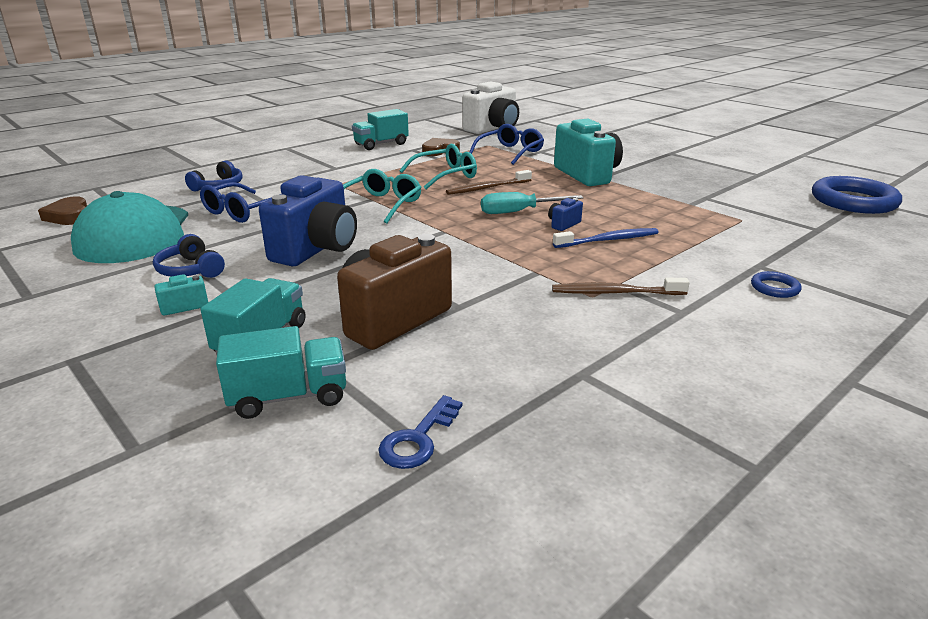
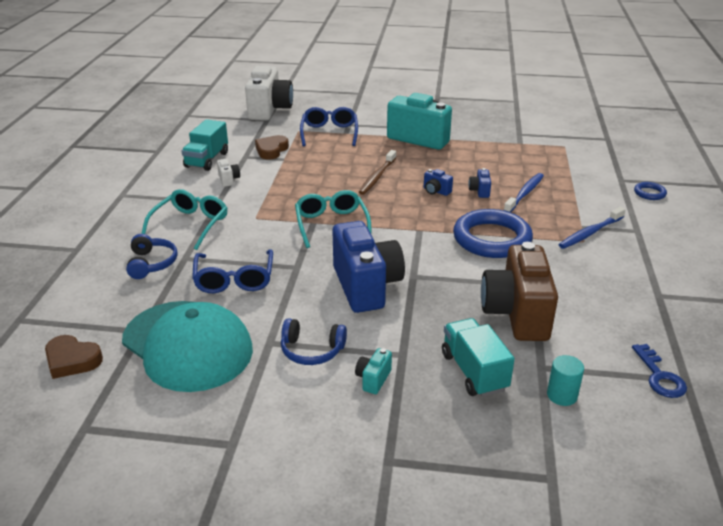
camera: 40 degrees left, 5 degrees up
turquoise truck [216,326,346,419] -> turquoise cylinder [547,355,584,406]
turquoise glasses [399,144,477,189] -> turquoise glasses moved to [141,189,227,250]
turquoise screwdriver [481,192,583,214] -> blue camera [424,169,453,196]
brown toothbrush [552,278,690,295] -> blue toothbrush [558,207,626,249]
blue ring [812,176,902,214] -> blue ring moved to [453,209,533,258]
none -> white camera [217,159,240,187]

